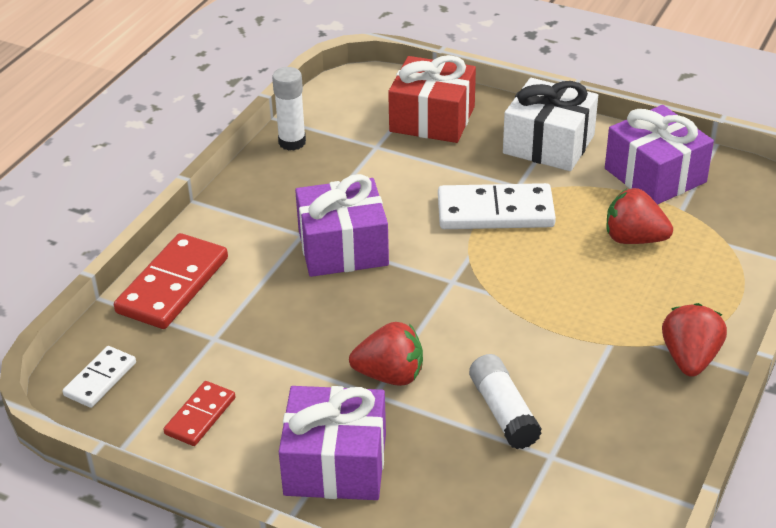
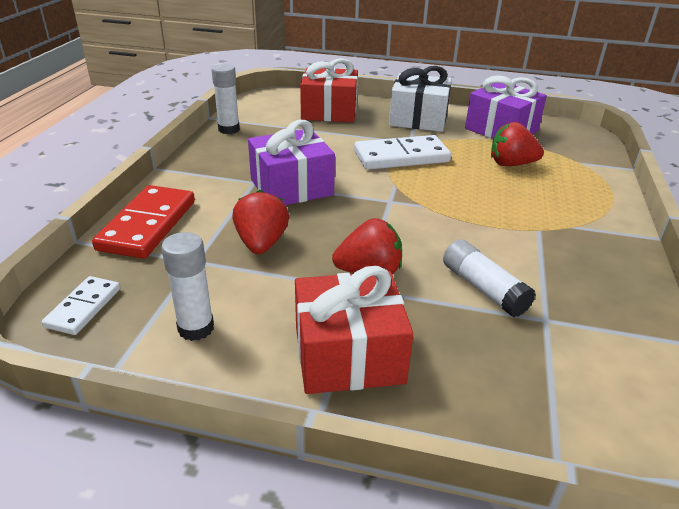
camera: 15 degrees left, 5 degrees down
red domino [163,381,236,446] -> white glue stick [161,232,214,341]
purple gift [279,386,386,500] -> red gift [295,266,414,394]
red strawberry [662,303,727,377] -> red strawberry moved to [232,190,289,254]

